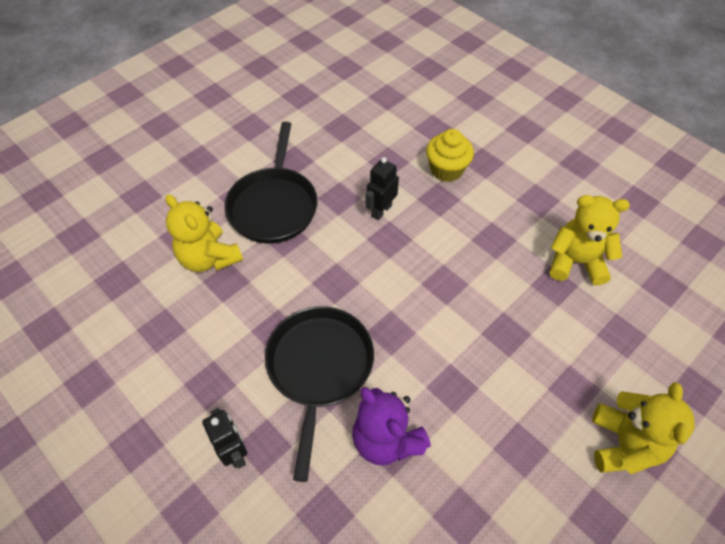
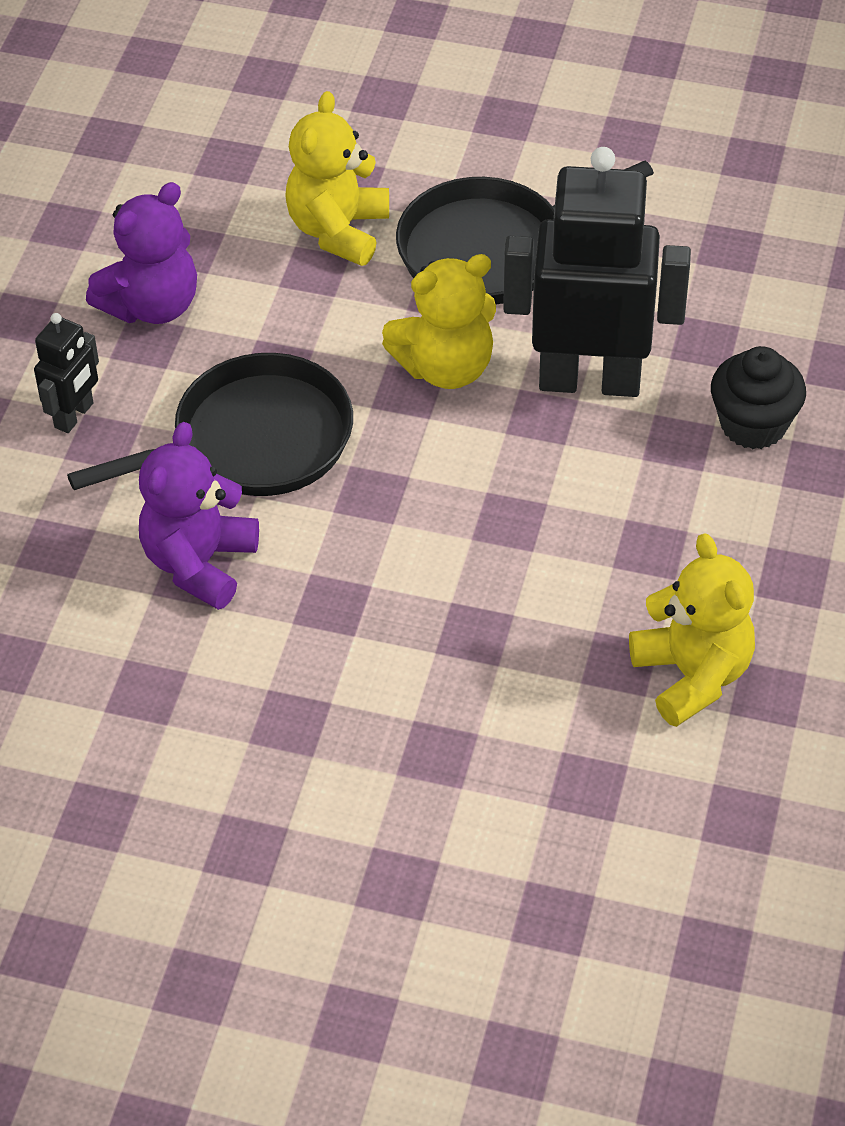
camera: 60 degrees right, 5 degrees down
black robot [365,157,399,220] -> black robot [503,147,691,397], size x2.15
yellow cupcake [426,129,474,182] -> black cupcake [711,346,806,449]
yellow teddy bear [592,382,695,474] -> yellow teddy bear moved to [382,254,496,389]
none -> purple teddy bear [86,182,197,324]

